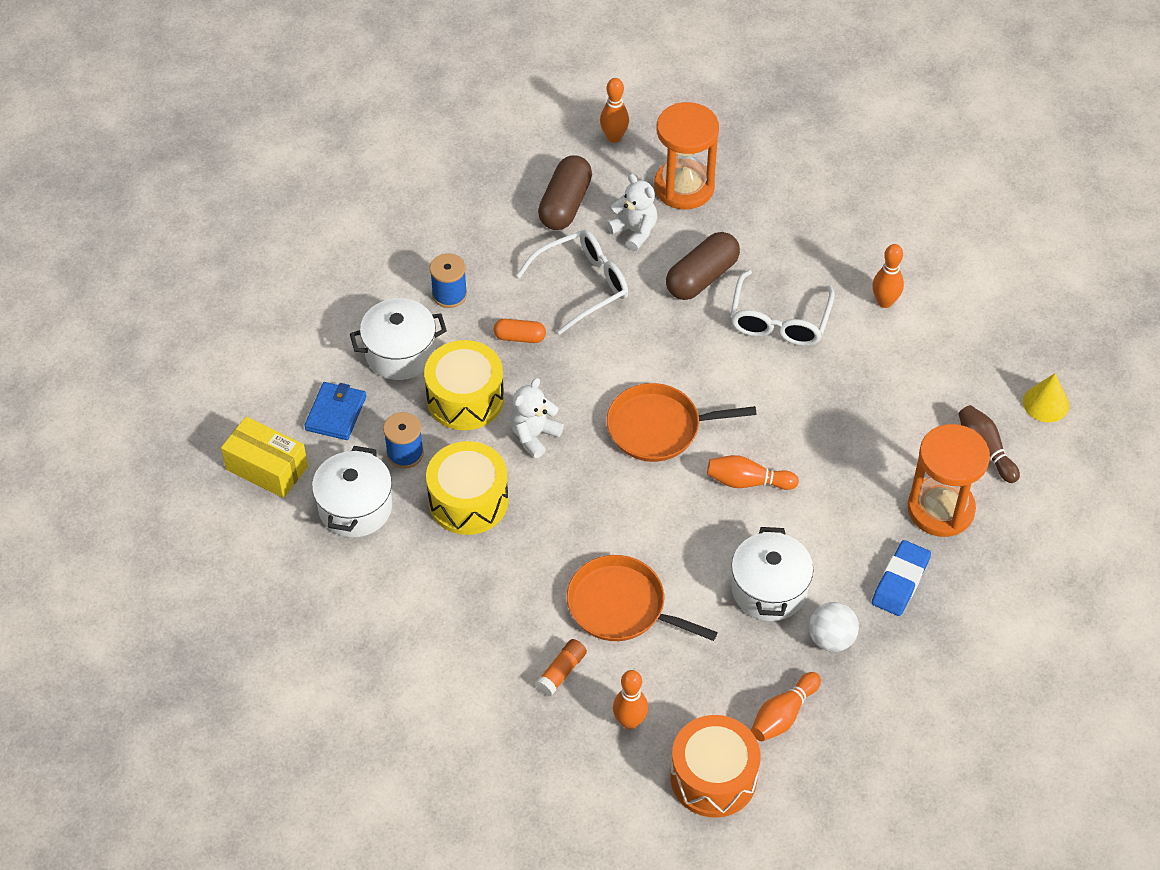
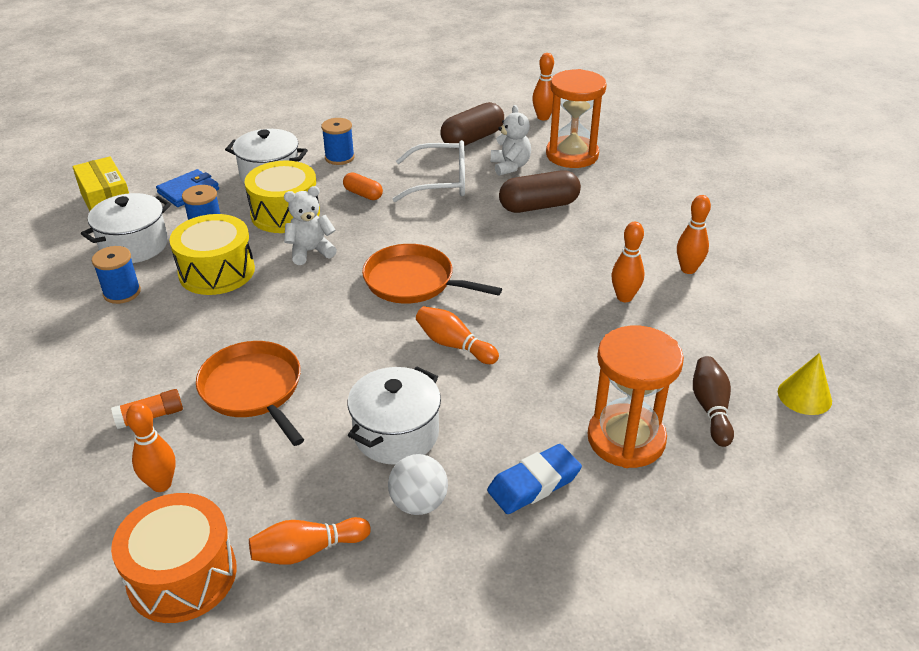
camera: 30 degrees right, 15 degrees down
white glasses [730,270,835,346] -> none
none -> blue spool [92,246,141,304]
none -> orange bowling pin [611,222,644,302]

